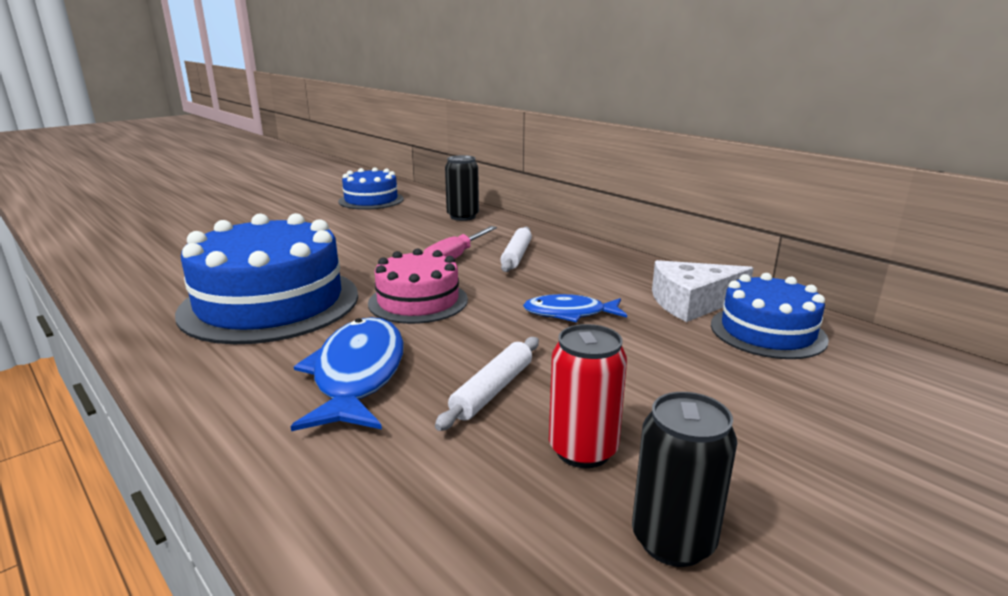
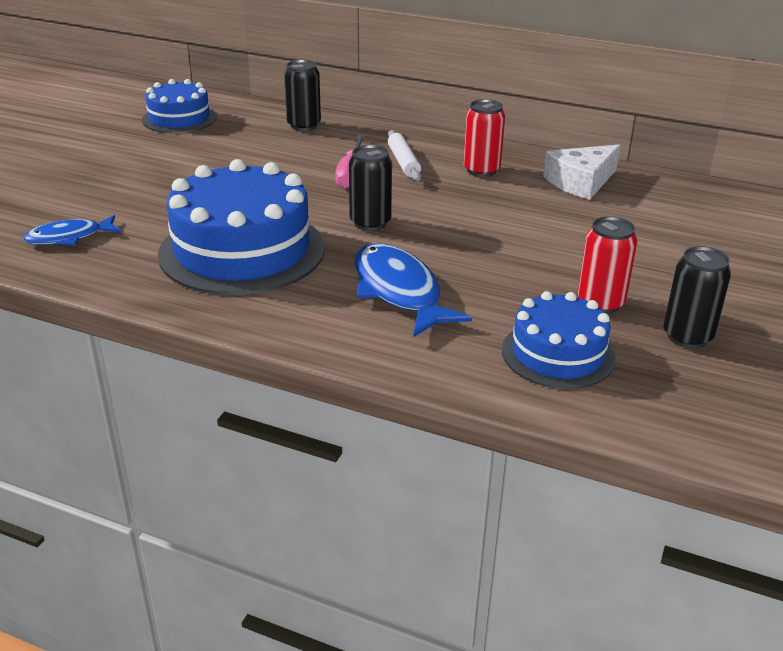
camera: 25 degrees left, 10 degrees up
pink cake [368,248,468,324] -> black can [349,145,392,231]
white rolling pin [435,337,539,431] -> none
blue fish [523,294,627,322] -> blue fish moved to [23,215,121,245]
blue cake [711,273,829,359] -> blue cake moved to [502,291,616,389]
none -> red can [463,99,505,177]

